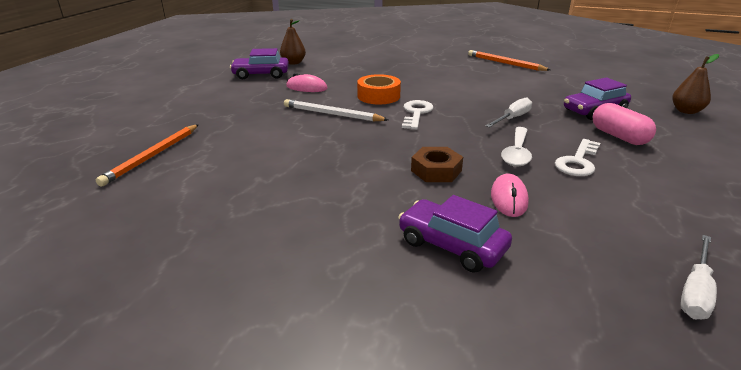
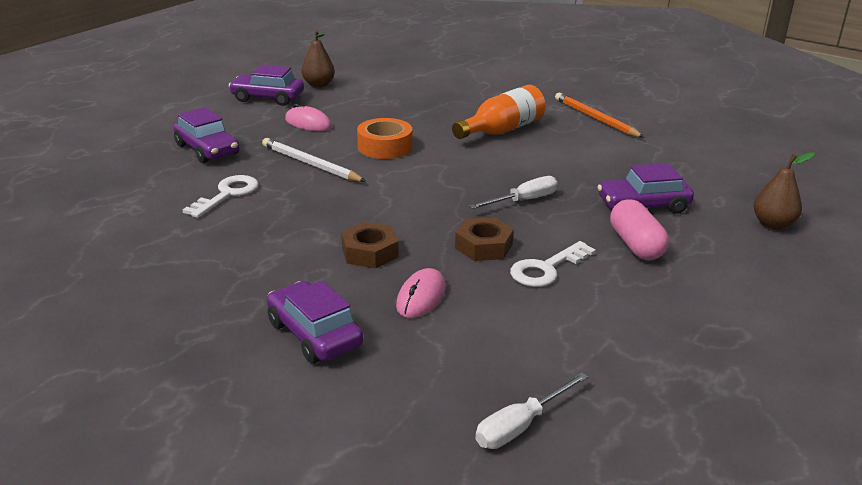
camera: 15 degrees right, 0 degrees up
orange pencil [96,124,199,186] -> none
white key [402,100,433,130] -> white key moved to [182,175,259,218]
white spoon [501,127,532,167] -> brown nut [455,217,514,261]
none -> purple car [173,107,239,163]
none -> orange bottle [452,85,546,139]

